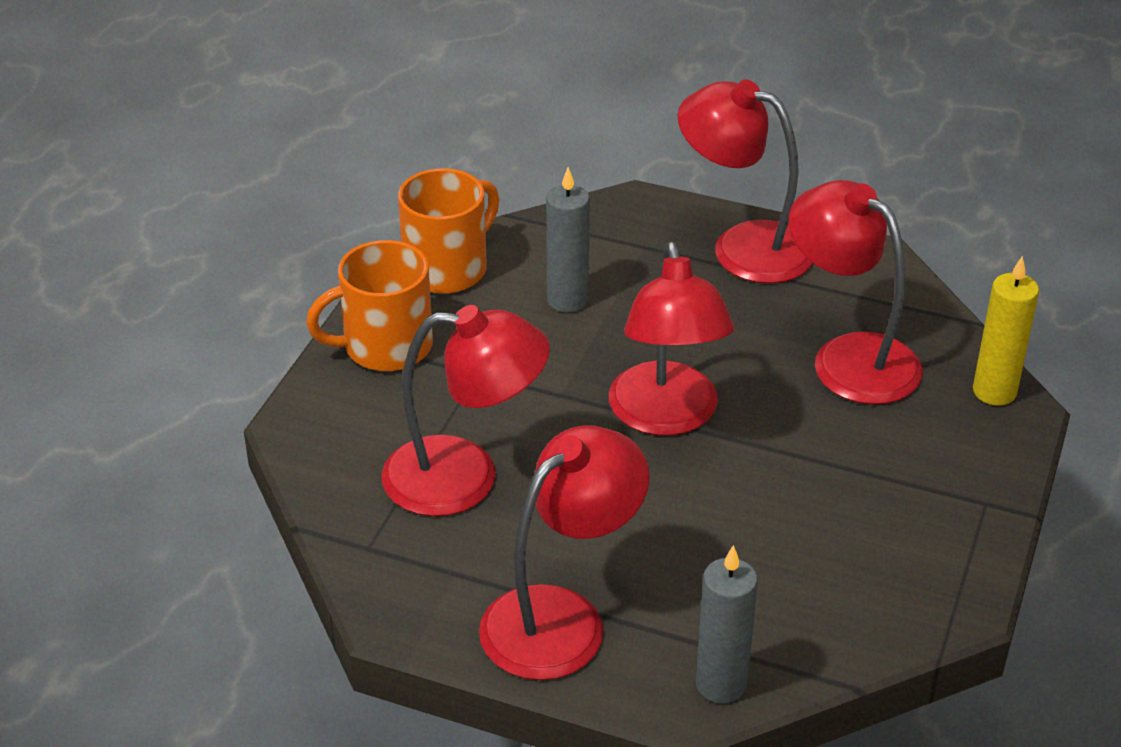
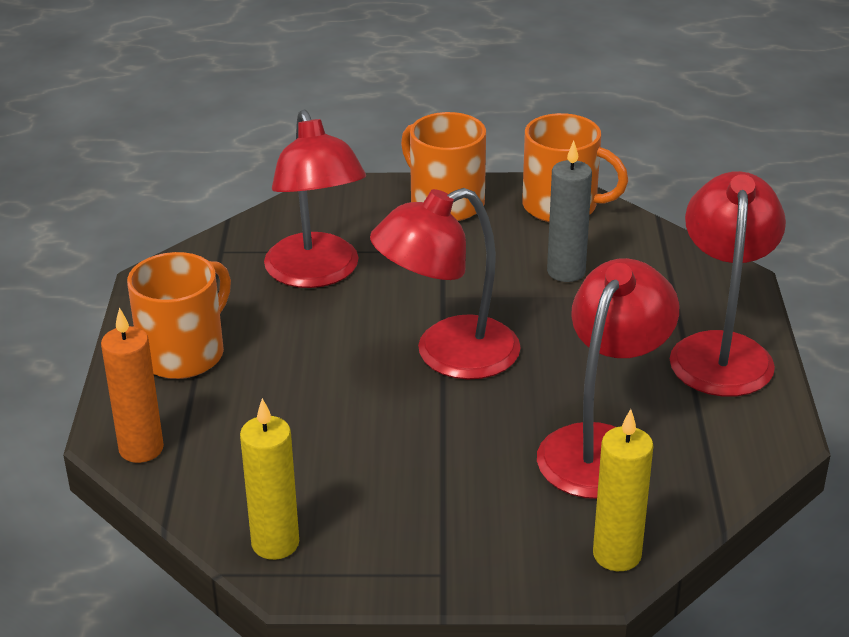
camera: 70 degrees right, 5 degrees down
red lamp [479,425,650,680] -> orange mug [127,252,231,379]
grey candle [696,545,758,703] -> orange candle [101,307,164,463]
none -> yellow candle [240,398,299,560]

